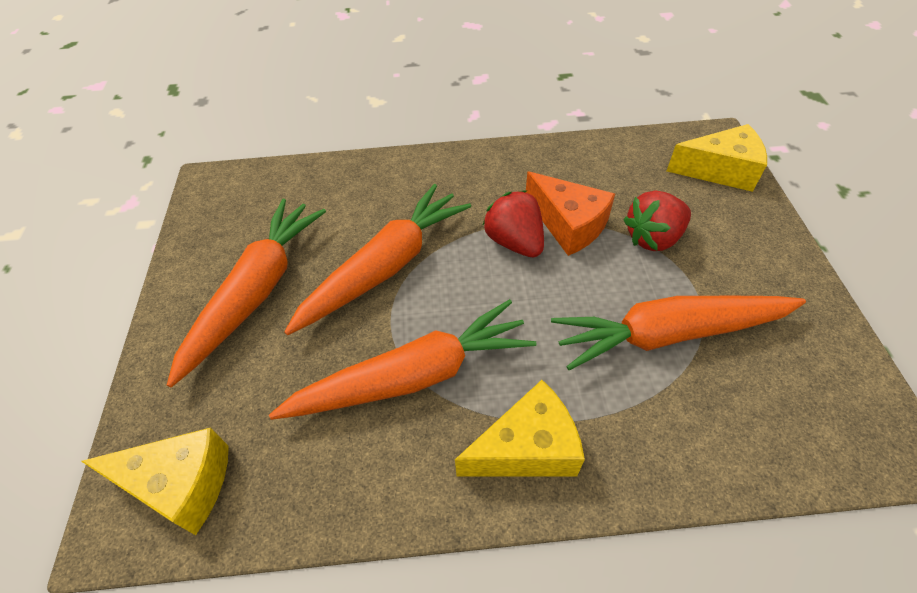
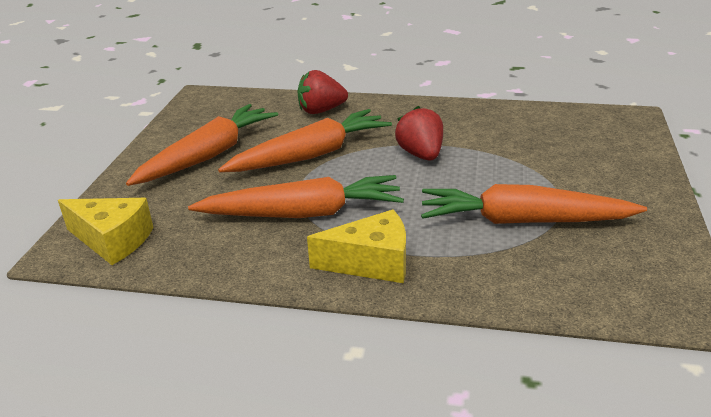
camera: 15 degrees right, 20 degrees down
orange cheese [526,171,615,256] -> none
red strawberry [623,191,691,251] -> red strawberry moved to [298,70,348,114]
yellow cheese [667,124,767,192] -> none

